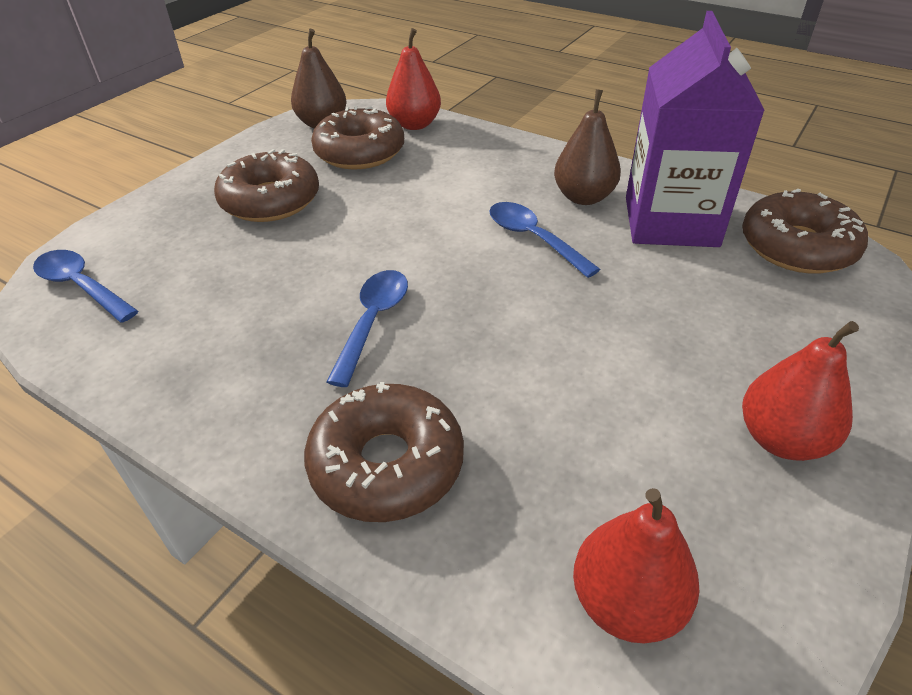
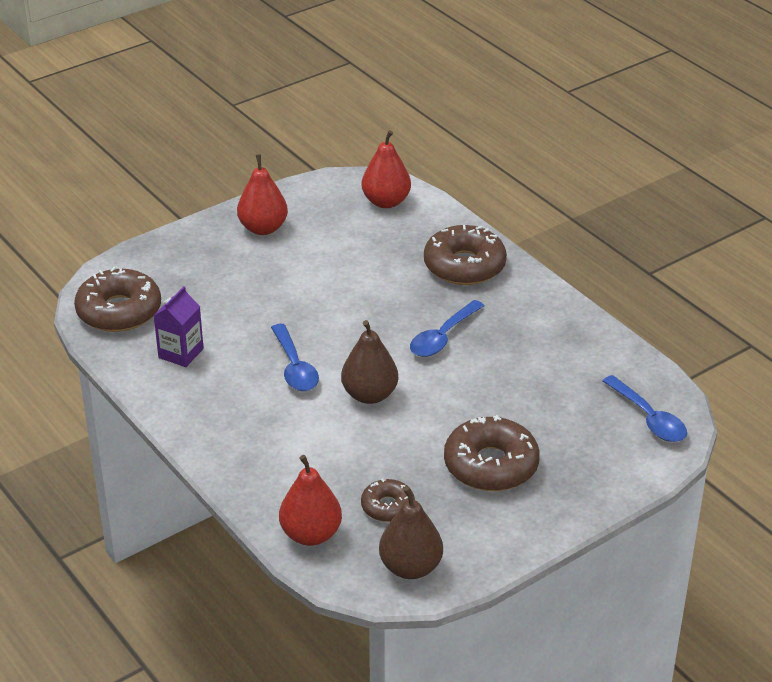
camera: 160 degrees left, 5 degrees down
brown donut [311,106,404,170] -> brown donut [361,479,415,522], size x0.55
brown pear [554,89,621,205] -> brown pear moved to [341,320,398,404]
purple carton [626,11,765,247] -> purple carton [154,286,204,367], size x0.48

